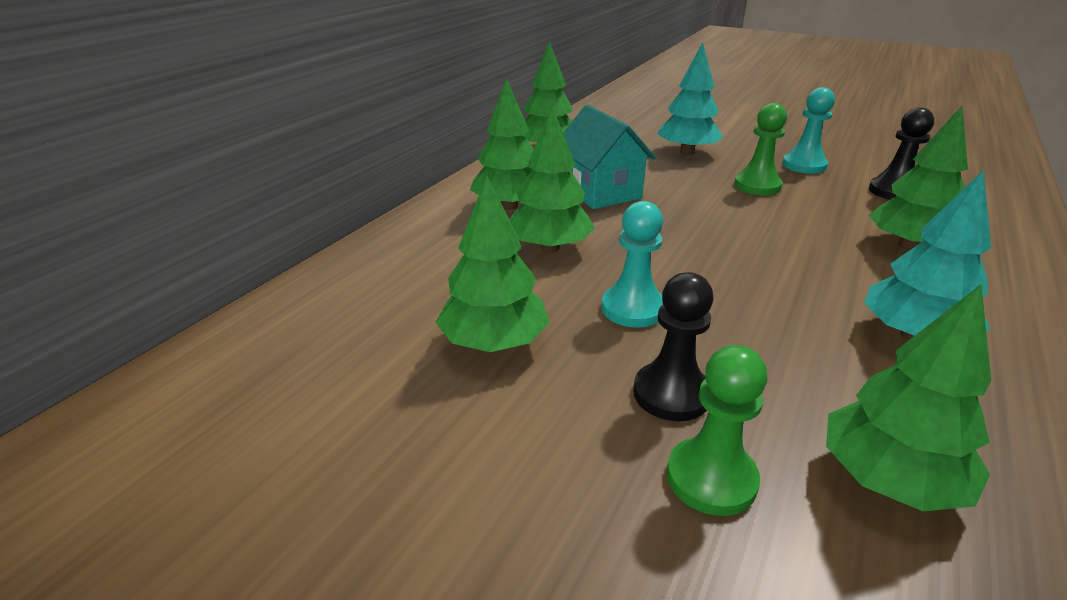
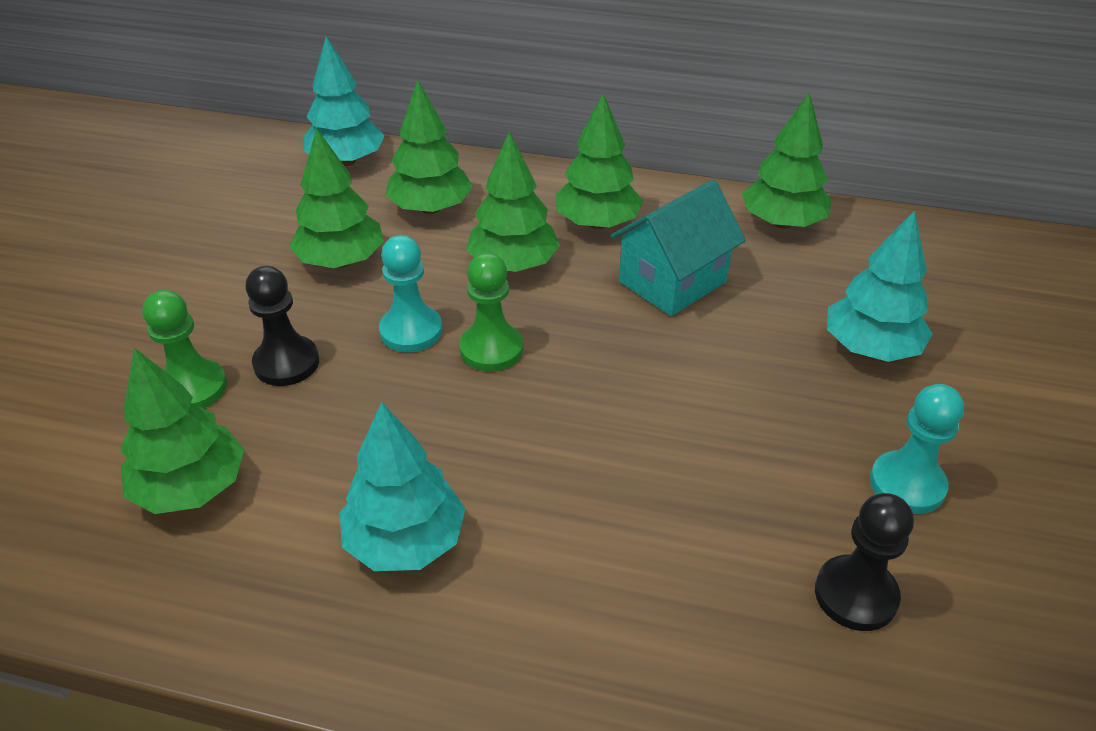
camera: 75 degrees right, 10 degrees up
green pawn [734,103,787,195] -> green pawn moved to [459,253,523,372]
green tree [869,106,968,251] -> green tree moved to [385,80,473,214]
none -> turquoise tree [304,36,385,166]

